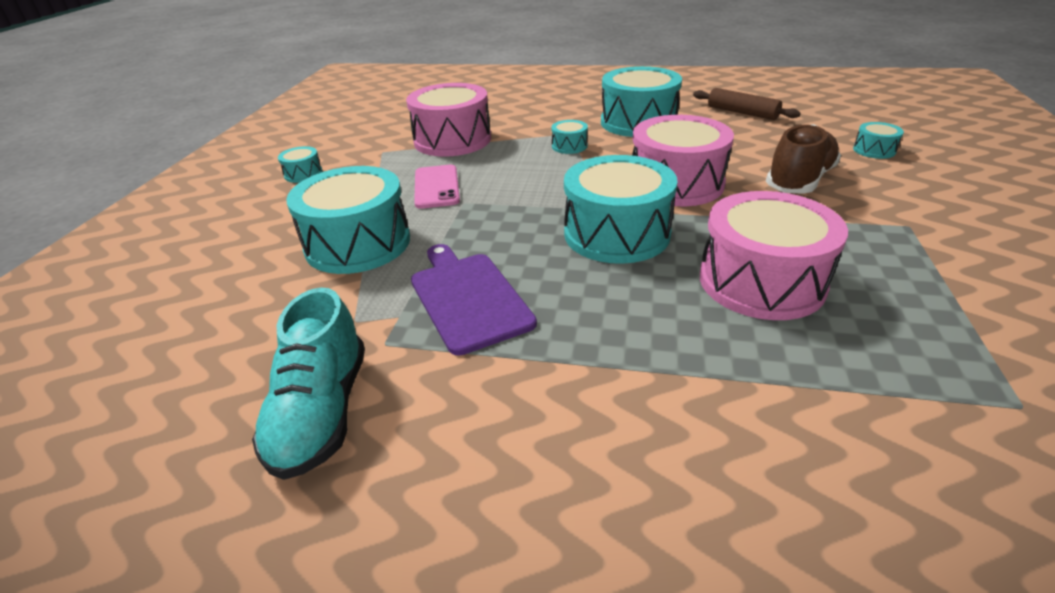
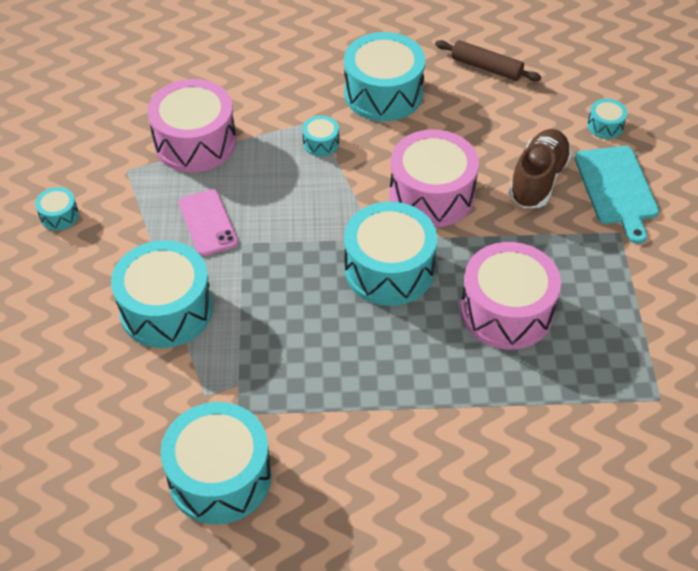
camera: 15 degrees left, 15 degrees up
turquoise shoe [252,287,365,480] -> turquoise drum [160,402,271,524]
purple cutting board [411,244,537,356] -> none
none -> turquoise cutting board [574,146,659,244]

